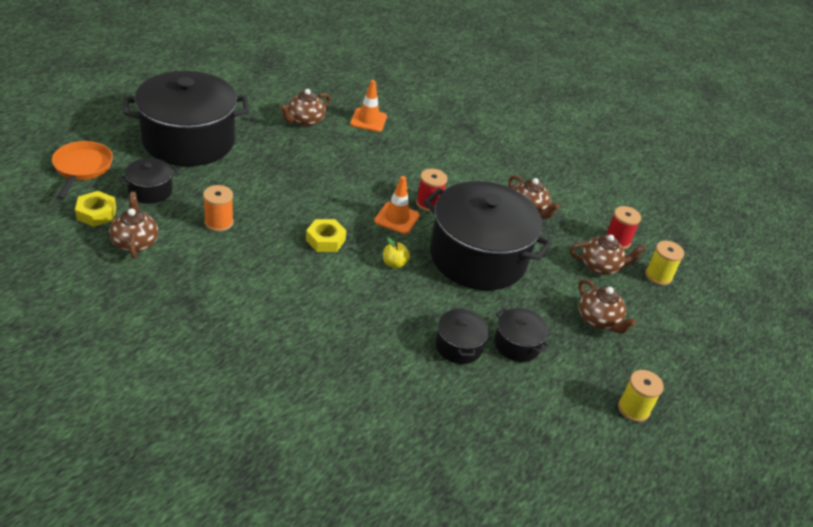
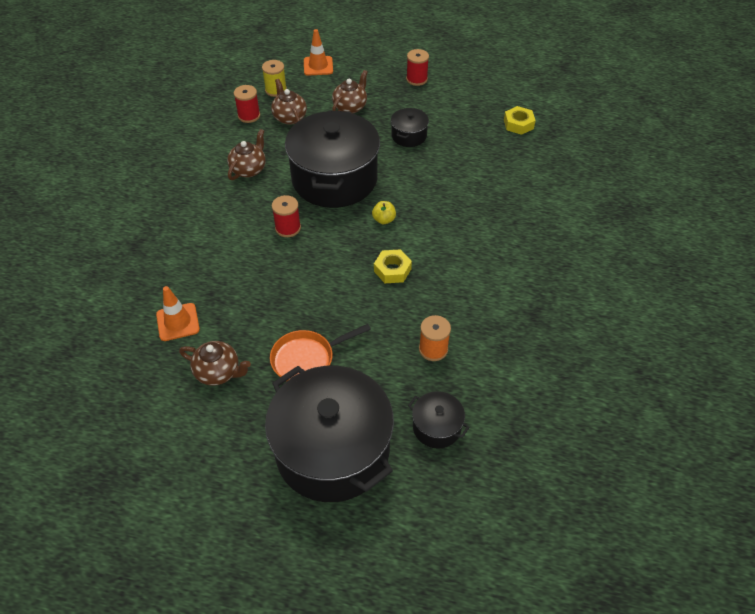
camera: 110 degrees left, 10 degrees up
orange pan [52,141,113,200] -> orange pan moved to [270,324,371,382]
yellow nut [75,191,116,227] -> yellow nut moved to [504,106,536,135]
brown teapot [109,192,158,259] -> none
orange traffic cone [374,176,420,234] -> orange traffic cone moved to [304,29,333,76]
black pot [435,308,489,364] -> none
yellow spool [618,370,664,422] -> red spool [406,49,429,86]

